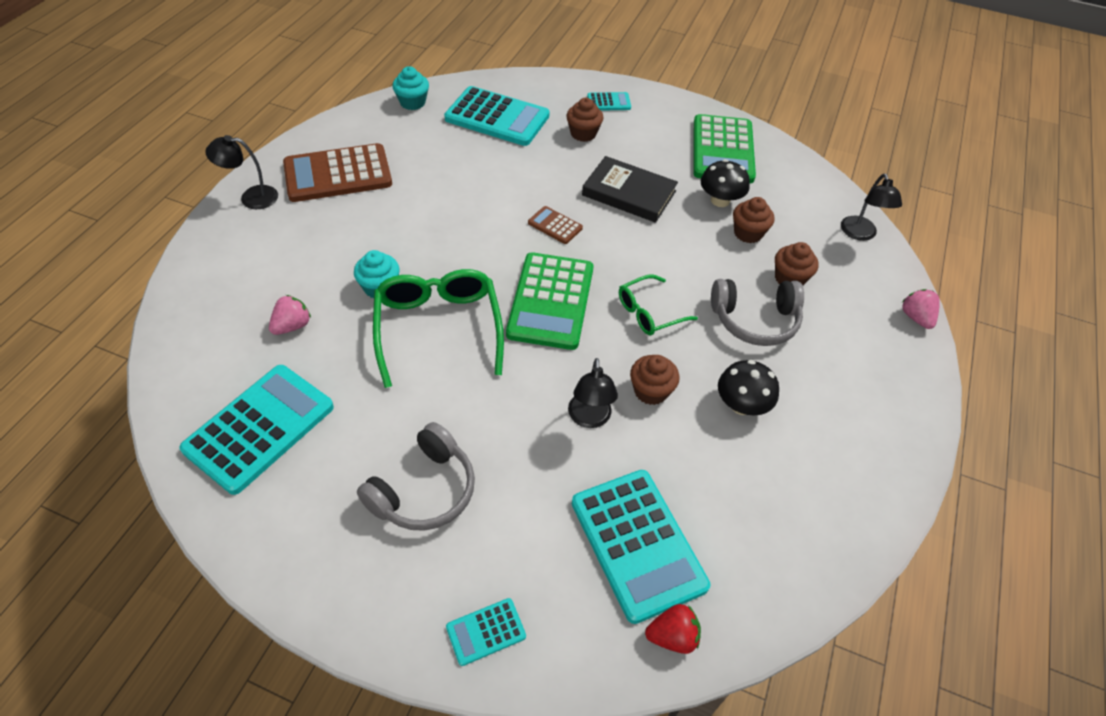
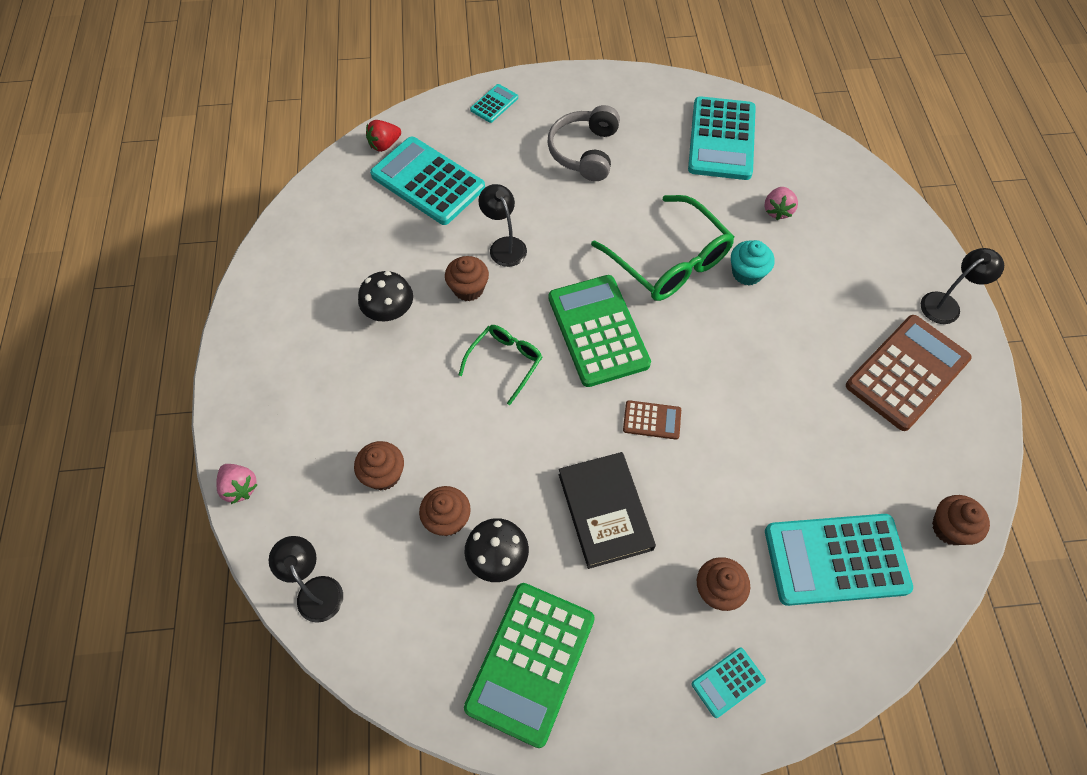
camera: 155 degrees right, 10 degrees up
turquoise cupcake [392,66,429,110] -> brown cupcake [932,495,990,545]
black book [582,156,678,223] -> black book turned 75 degrees clockwise [559,452,656,569]
green calculator [694,114,756,183] -> green calculator turned 135 degrees counterclockwise [464,583,595,748]
grey headphones [711,279,804,346] -> none

